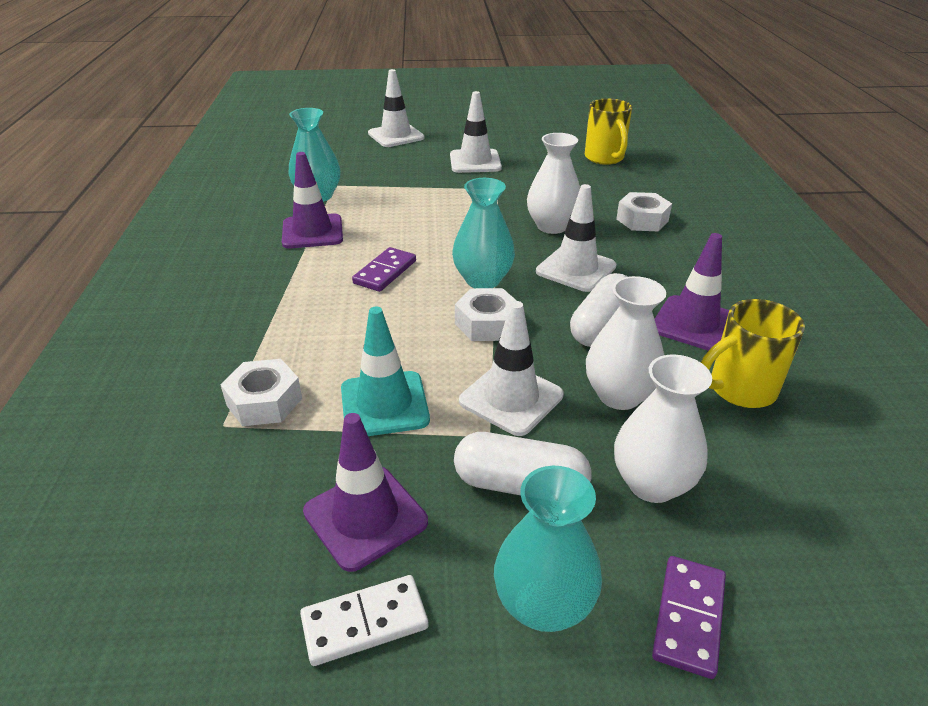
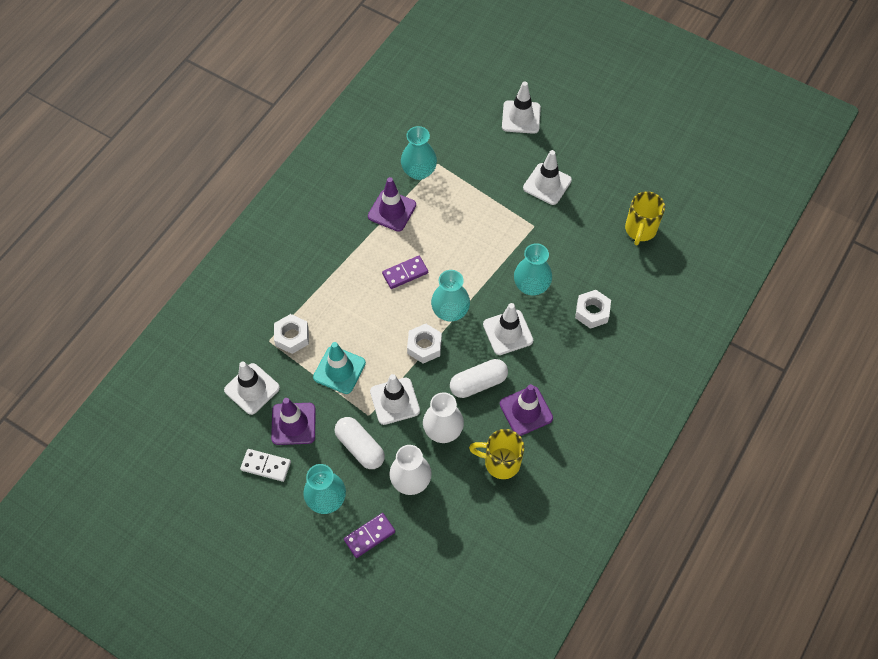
camera: 35 degrees right, 25 degrees up
white vase [527,133,580,234] -> turquoise vase [514,243,552,295]
none -> white traffic cone [224,361,280,415]

